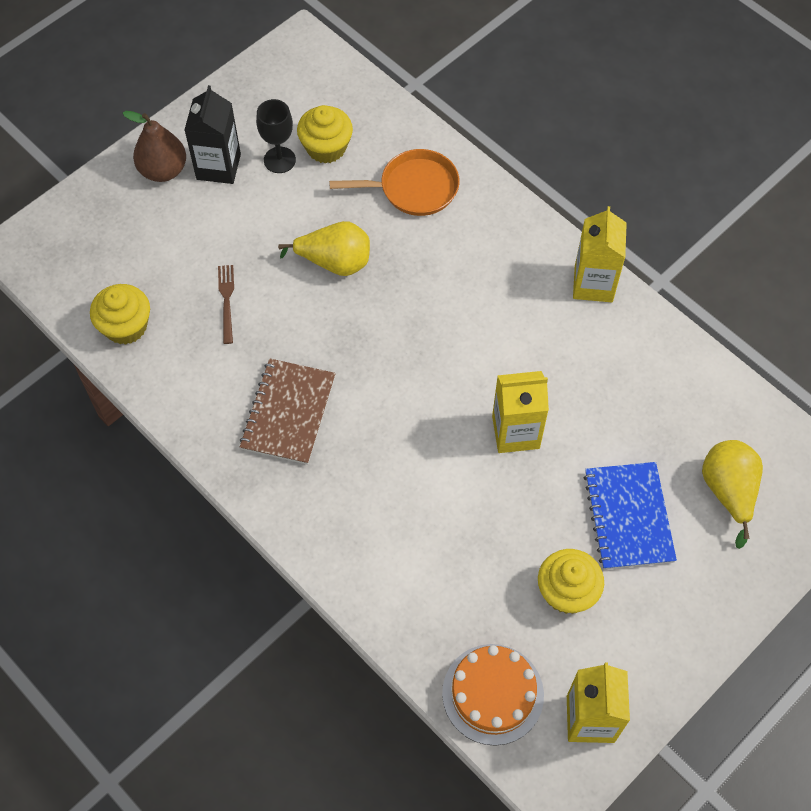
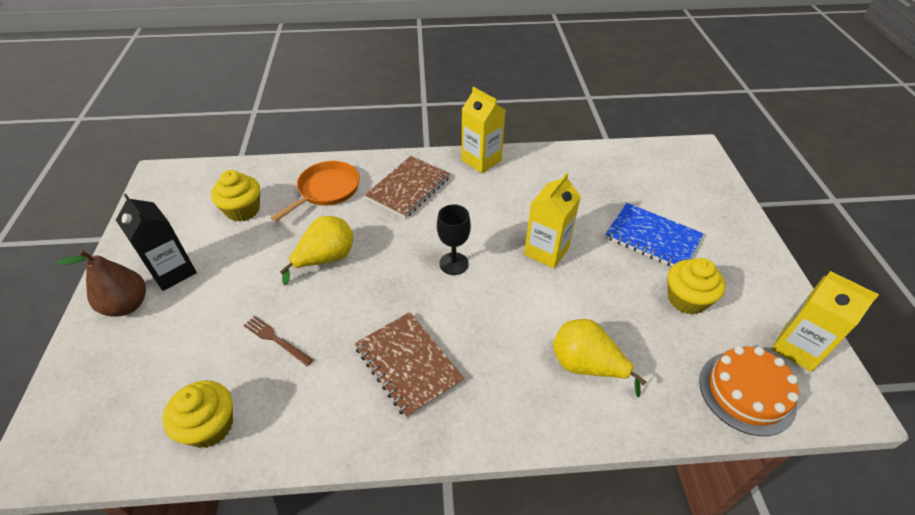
camera: 50 degrees left, 15 degrees down
black goblet [256,99,296,173] -> black goblet moved to [437,205,471,275]
yellow pear [702,440,763,549] -> yellow pear moved to [553,319,646,397]
none -> brown notebook [365,156,450,219]

